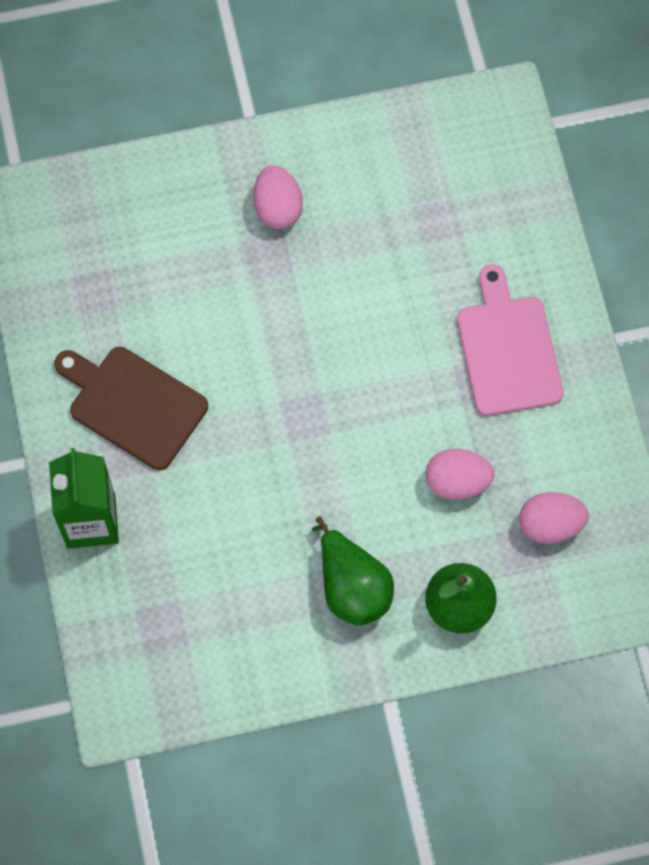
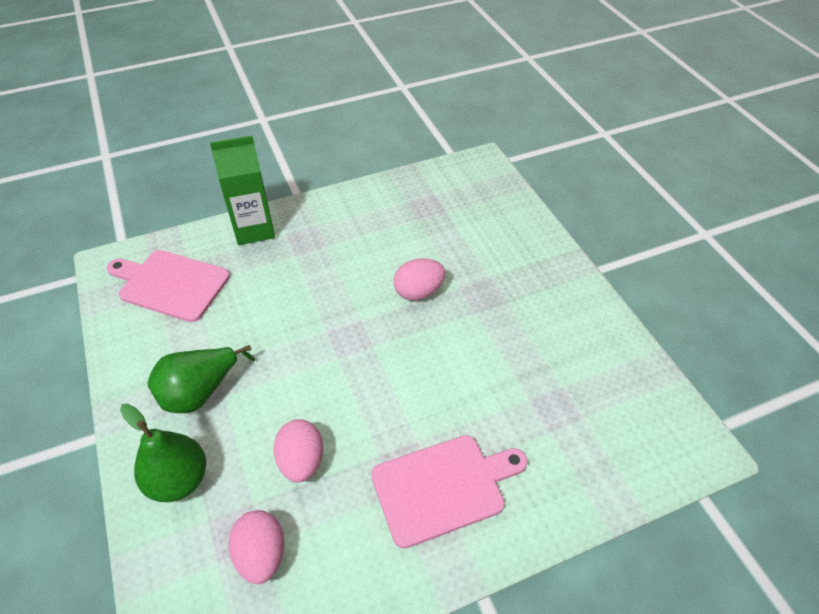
camera: 80 degrees right, 20 degrees down
brown cutting board [54,347,208,470] -> none
pink egg [253,165,303,229] -> pink egg moved to [394,259,446,301]
none -> pink cutting board [107,250,230,322]

